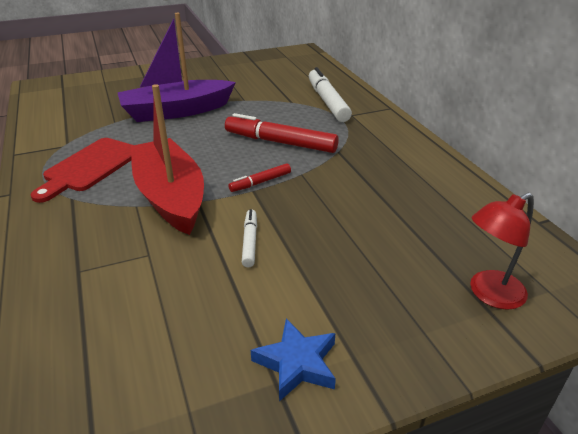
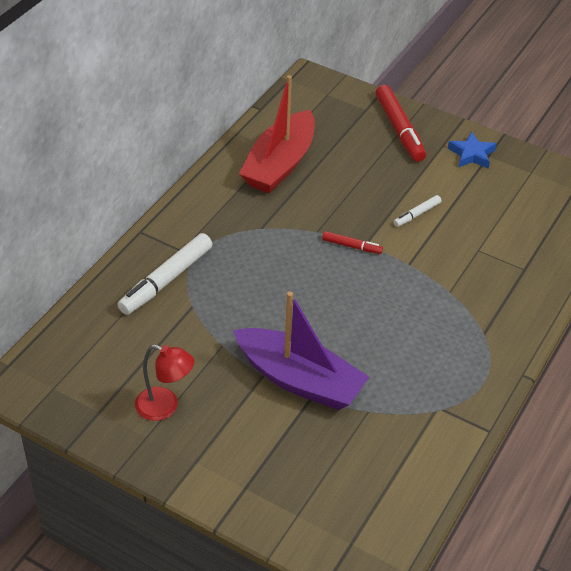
camera: 130 degrees left, 10 degrees up
red cutting board [30,138,133,203] -> none
red boat [131,84,204,235] -> red boat moved to [239,75,315,193]
red marker [225,113,339,153] -> red marker moved to [376,85,426,162]
red lamp [470,193,534,310] -> red lamp moved to [135,345,194,421]

